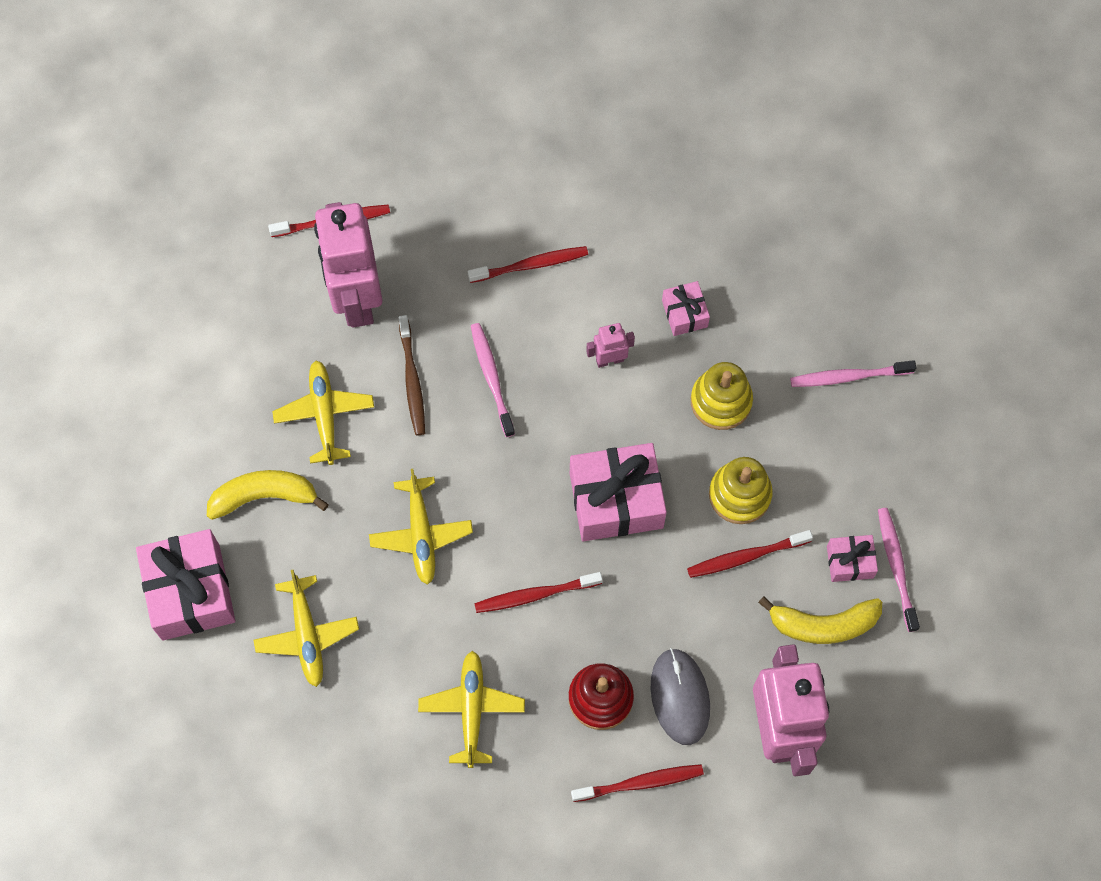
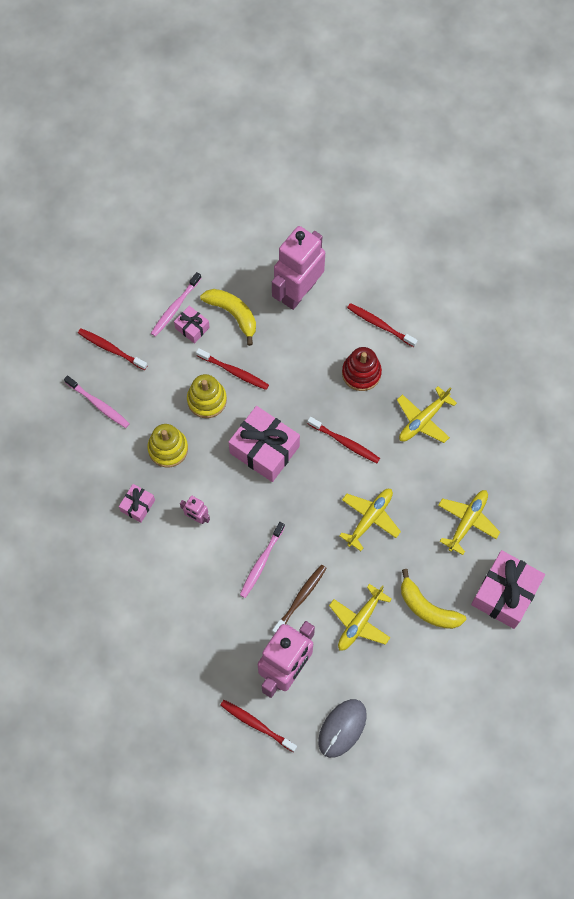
camera: 135 degrees left, 0 degrees up
red toothbrush [468,246,588,283] -> red toothbrush moved to [78,328,148,370]
grey mouse [651,648,710,745] -> grey mouse moved to [318,699,367,758]

